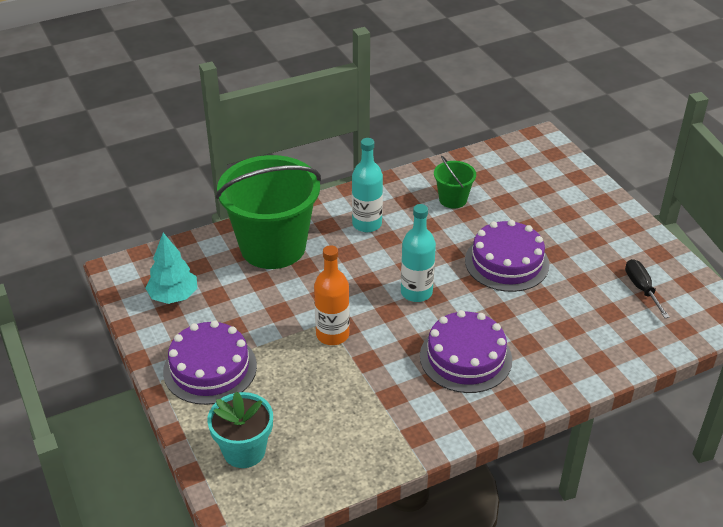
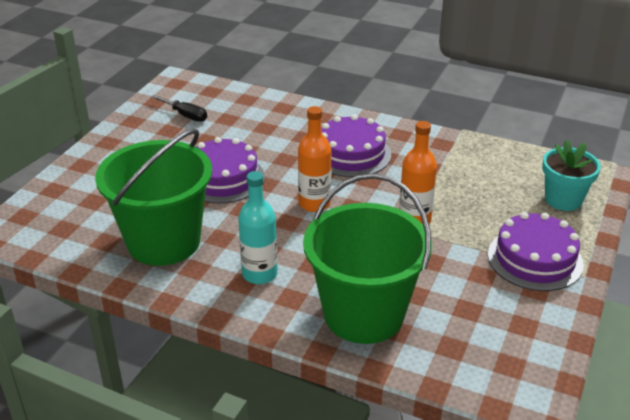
camera: 130 degrees left, 5 degrees down
turquoise tree [145,233,197,304] -> none
turquoise bottle [401,204,436,302] -> orange bottle [298,106,331,212]
green bucket [434,156,476,209] -> green bucket [95,129,212,266], size x2.23
black screwdriver [625,259,670,318] -> black screwdriver turned 90 degrees counterclockwise [151,95,207,122]

